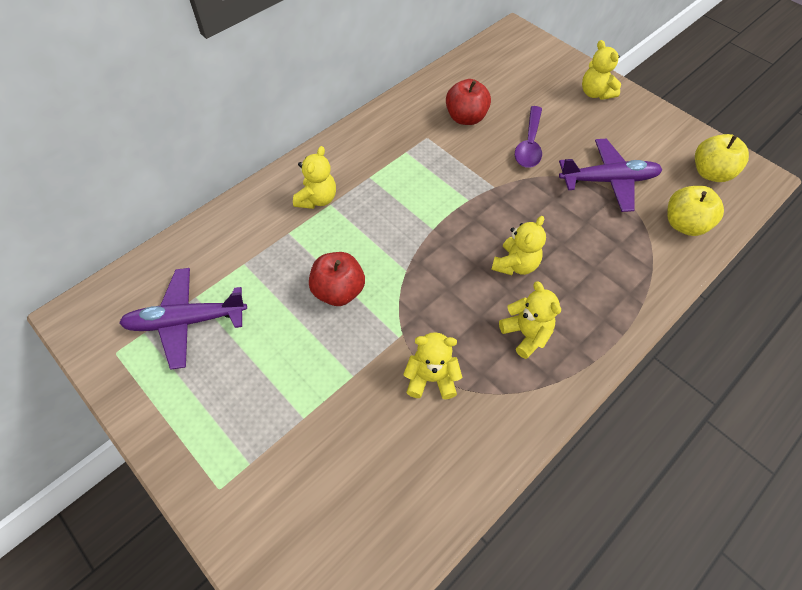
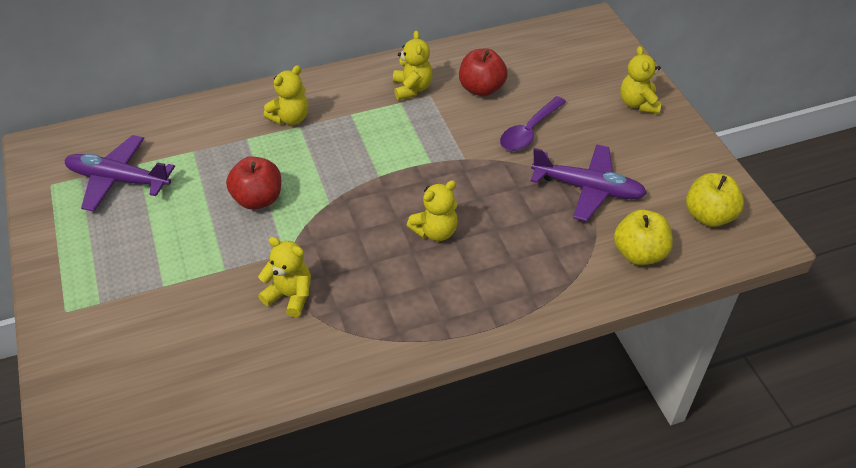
camera: 25 degrees right, 10 degrees down
yellow teddy bear [499,281,561,359] -> yellow teddy bear moved to [393,30,433,100]

